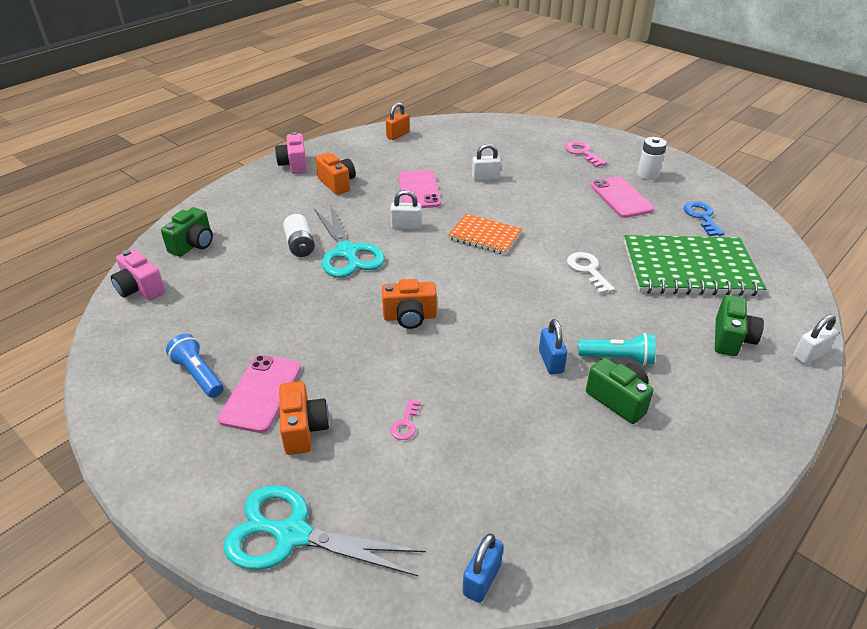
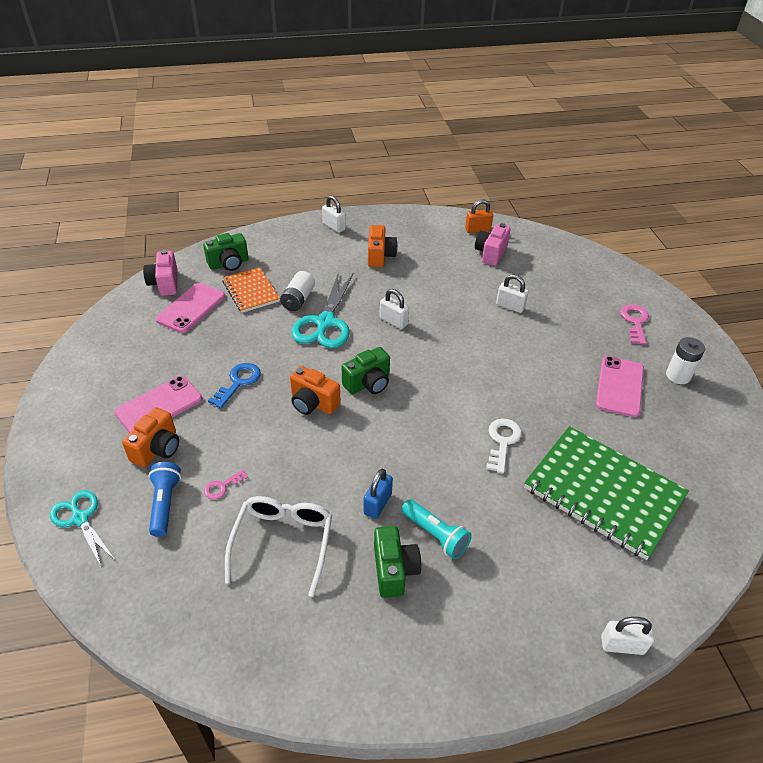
camera: 35 degrees right, 5 degrees up
blue flashlight [166,334,223,398] -> blue flashlight moved to [149,462,181,537]
turquoise scissors [224,485,426,576] -> turquoise scissors [50,490,115,566], size x0.63
pink camera [275,132,307,174] -> pink camera moved to [475,223,511,266]
pink phone [398,170,441,208] -> pink phone moved to [156,283,225,333]
orange notebook [448,214,522,255] -> orange notebook moved to [222,267,280,313]
blue padlock [463,533,503,603] -> none
blue key [684,201,725,236] -> blue key moved to [208,363,261,408]
green camera [715,295,764,356] -> green camera moved to [341,347,390,394]
none -> white glasses [225,496,332,597]
none -> white padlock [322,196,346,233]

